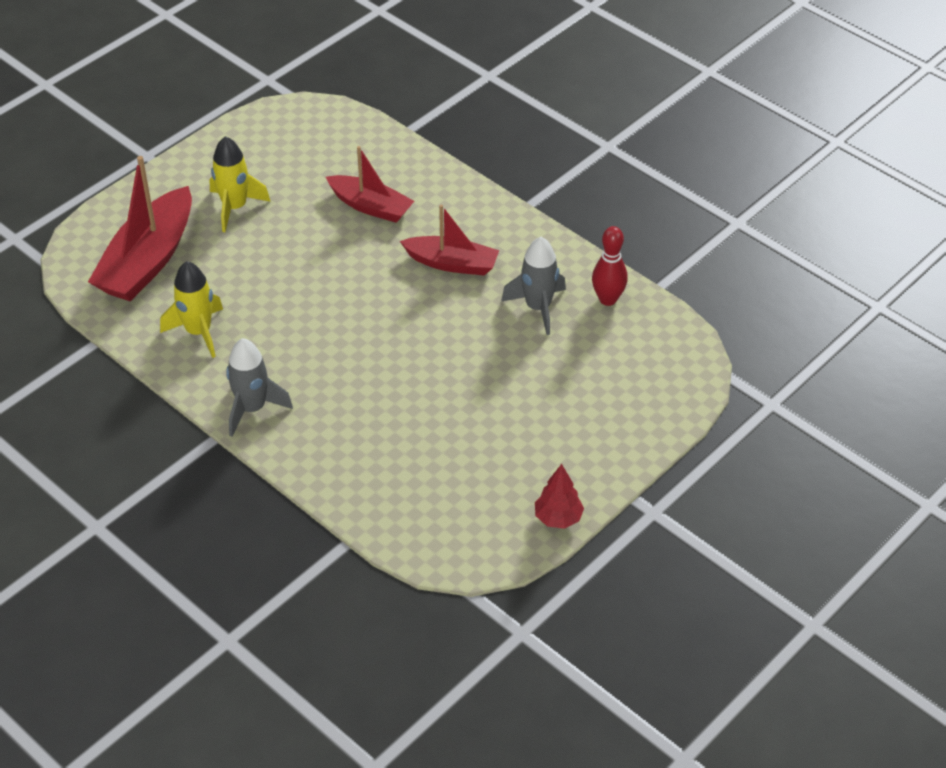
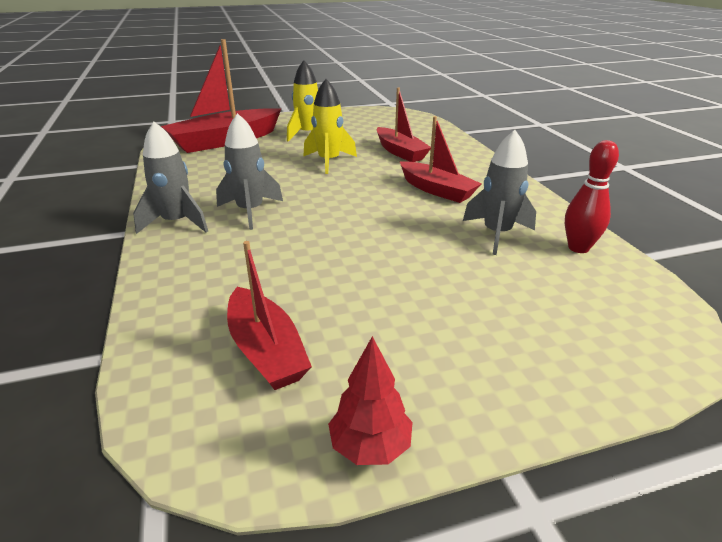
camera: 30 degrees right, 15 degrees down
yellow rocket [160,261,223,358] -> yellow rocket moved to [303,79,357,174]
none -> grey rocket [216,113,283,230]
none -> red boat [227,241,312,390]

